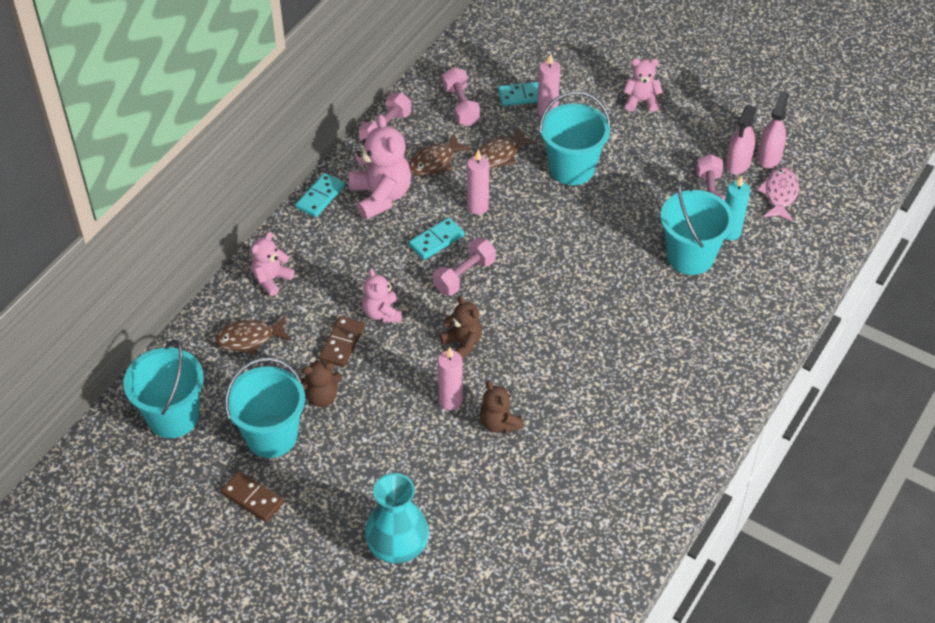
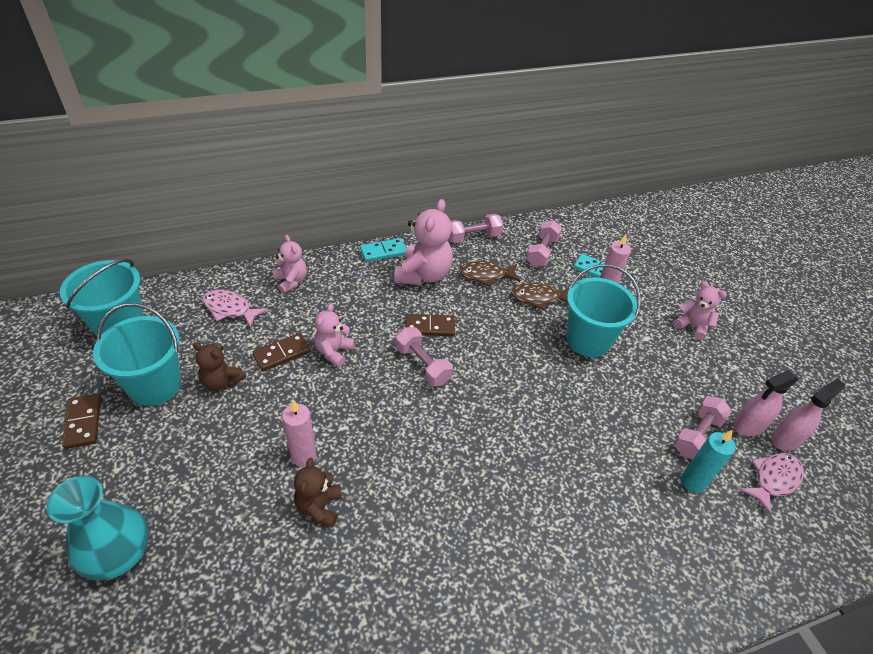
camera: 35 degrees right, 5 degrees down
brown fish [215,315,291,355] -> pink fish [203,289,268,327]
pink teddy bear [251,232,294,296] -> pink teddy bear turned 75 degrees clockwise [273,235,307,294]
turquoise domino [409,217,465,260] -> brown domino [405,314,455,336]
pink dumbbell [433,238,496,296] -> pink dumbbell turned 60 degrees clockwise [396,327,453,387]
brown teddy bear [439,296,482,360] -> none
pink candle [467,149,489,215] -> none
turquoise bucket [660,182,734,275] -> none

